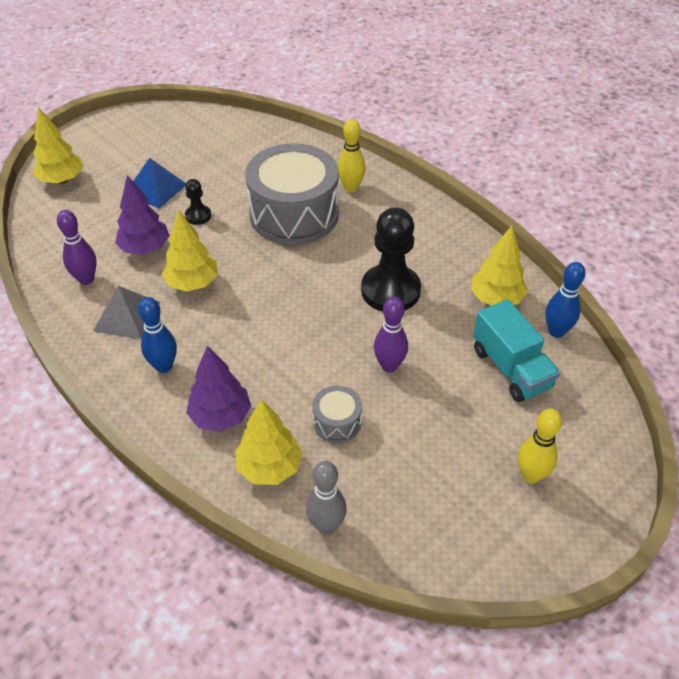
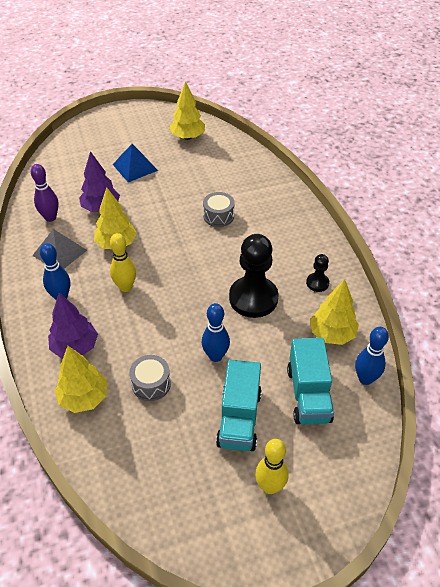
camera: 25 degrees right, 0 degrees up
yellow tree [33,107,83,184] -> yellow tree moved to [169,81,205,140]
black pawn [185,179,211,225] -> black pawn moved to [306,254,329,292]
grey drum [245,143,339,245] -> grey drum [203,192,235,227], size x0.44
grey bowling pin [306,461,347,534] -> none
yellow bowling pin [338,119,366,192] -> yellow bowling pin moved to [110,233,136,292]
purple bowling pin [374,297,408,372] -> blue bowling pin [202,303,230,362]
none -> turquoise truck [216,360,262,451]

